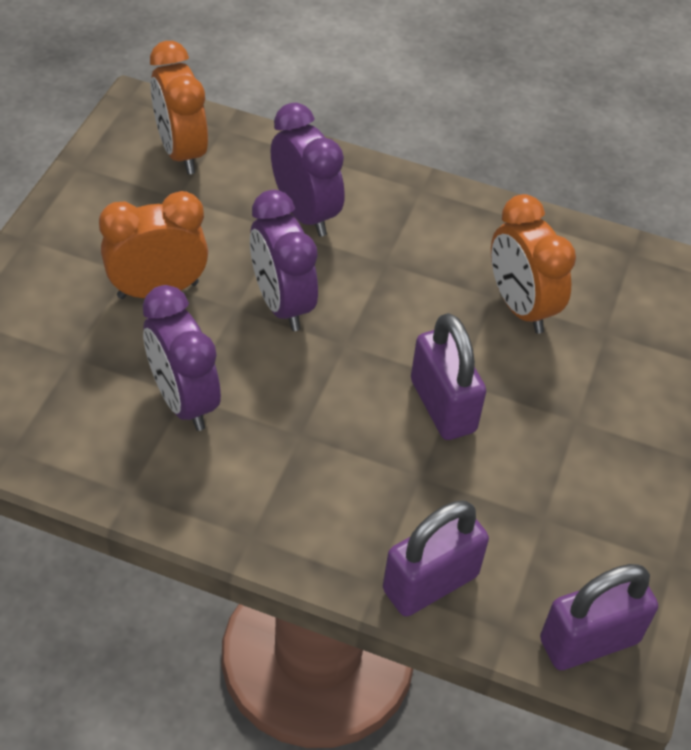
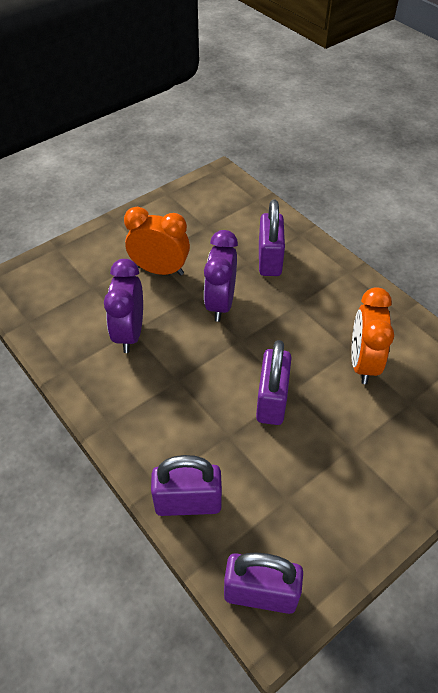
camera: 35 degrees right, 0 degrees up
orange clock [150,41,208,174] -> none
purple clock [271,103,345,237] -> purple padlock [259,200,285,276]

